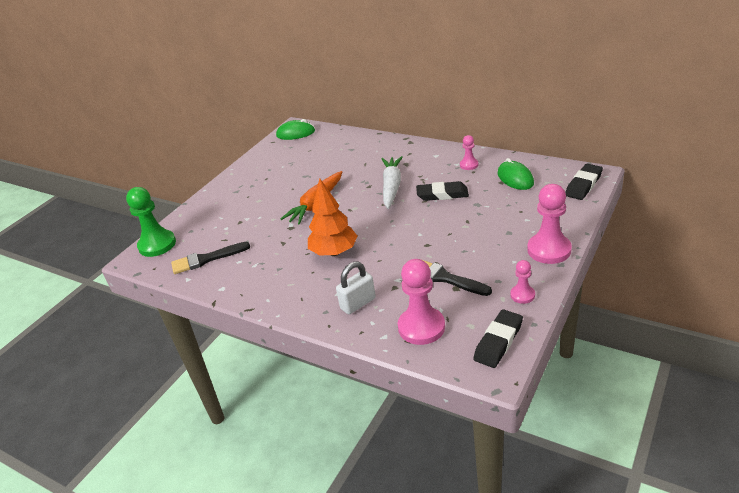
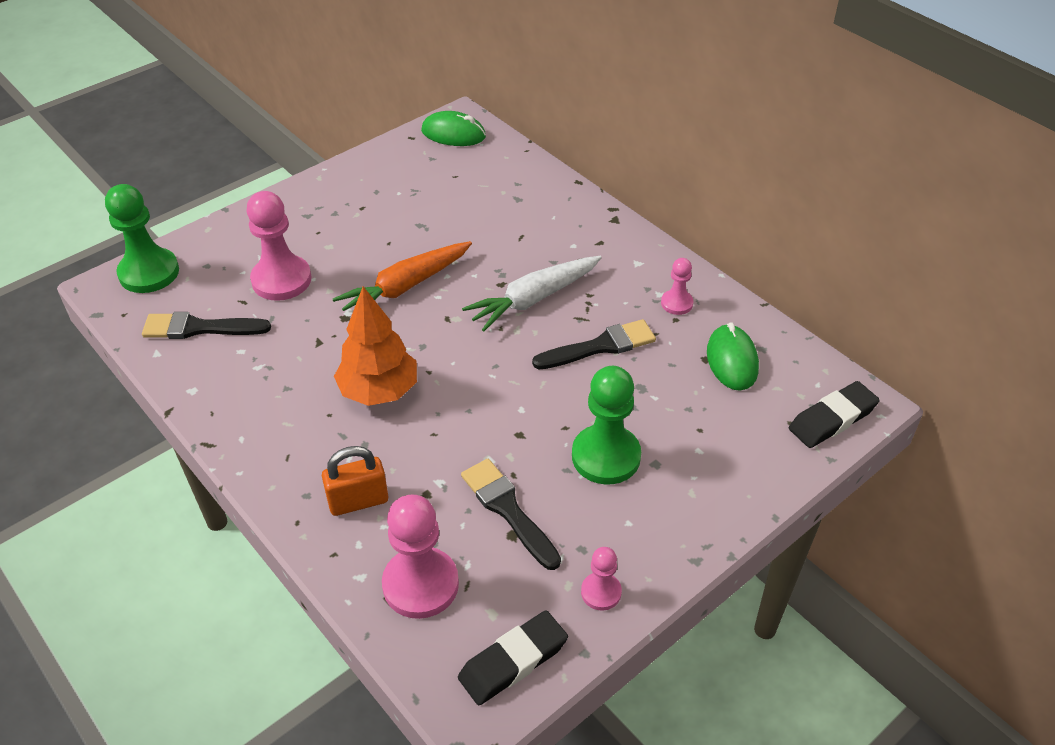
camera: 15 degrees right, 10 degrees up
white padlock [336,261,376,315] -> orange padlock [322,446,388,516]
white carrot [381,156,403,209] -> white carrot turned 150 degrees counterclockwise [462,256,602,331]
black eraser [416,181,469,201] -> black brush [532,319,656,369]
pink pawn [527,184,572,264] -> pink pawn moved to [246,191,311,301]
none -> green pawn [572,366,641,484]

